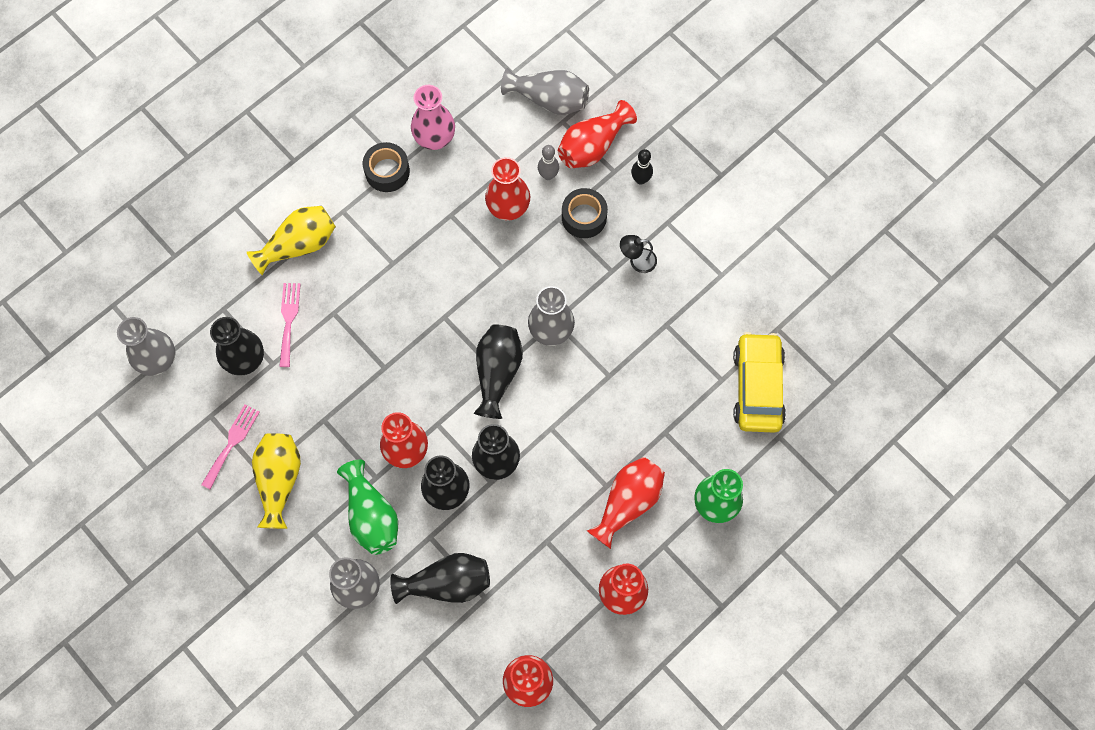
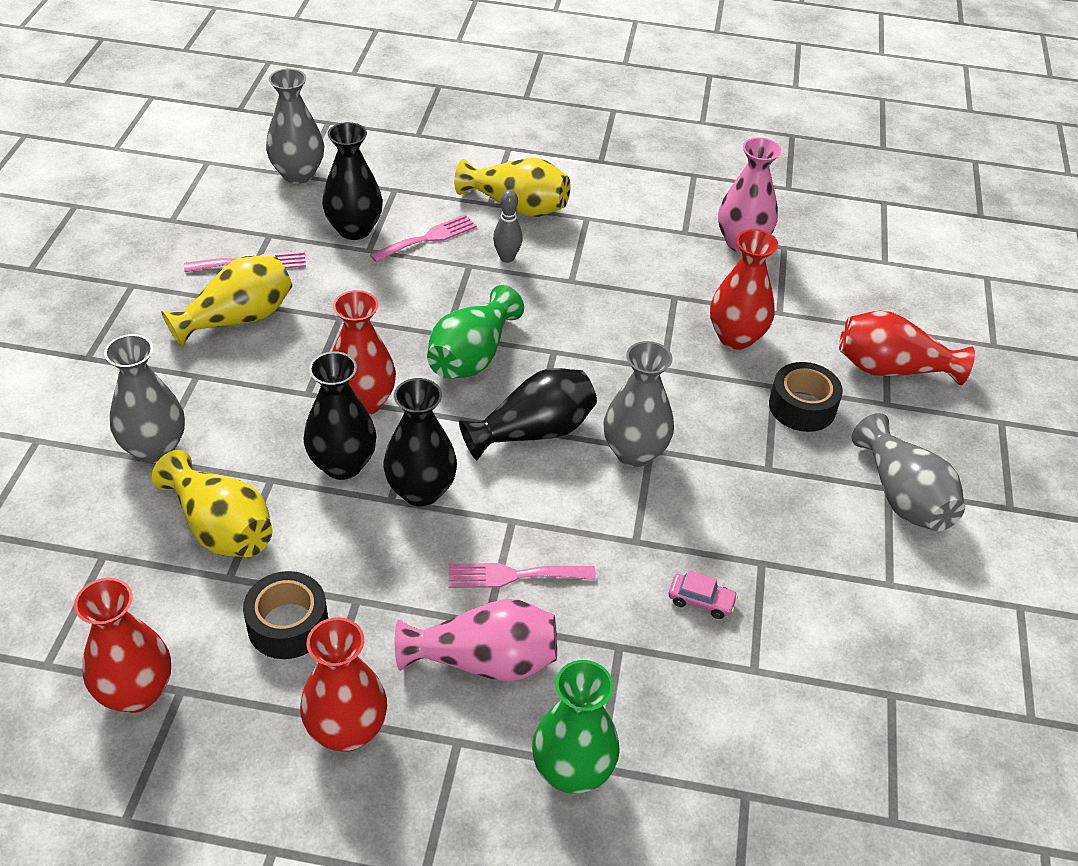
camera: 50 degrees right, 25 degrees down
green vase [337,459,398,555] -> green vase moved to [427,285,524,379]
black tape [363,142,410,192] -> black tape moved to [243,571,328,659]
black vase [390,553,490,604] -> yellow vase [152,450,272,557]
grey vase [501,68,589,115] -> grey vase moved to [852,413,965,531]
grey bowling pin [538,145,559,180] -> grey bowling pin moved to [493,190,523,263]
red vase [587,457,665,549] -> pink vase [395,599,557,682]
black lamp [620,235,657,273] -> none
black bowling pin [631,149,653,185] -> none
yellow car [733,332,786,433] -> none
none -> pink fork [449,563,596,588]
none -> pink car [669,570,738,619]

